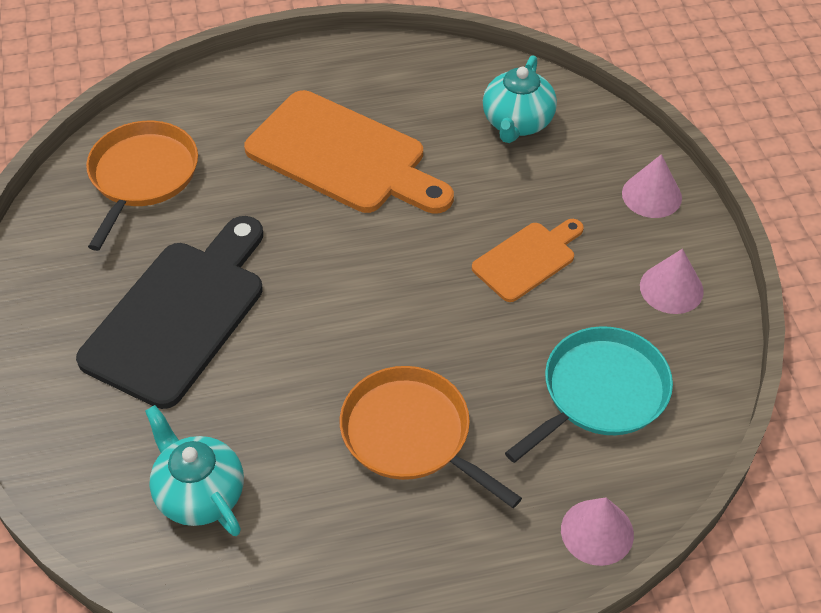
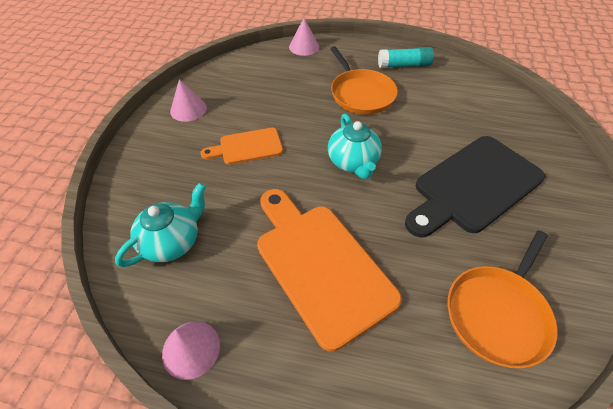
camera: 155 degrees left, 0 degrees up
turquoise teapot [145,405,244,536] -> turquoise teapot moved to [328,114,382,179]
turquoise pan [505,326,673,463] -> none
pink cone [622,154,682,218] -> pink cone moved to [162,321,220,380]
none -> turquoise glue stick [378,47,434,68]

